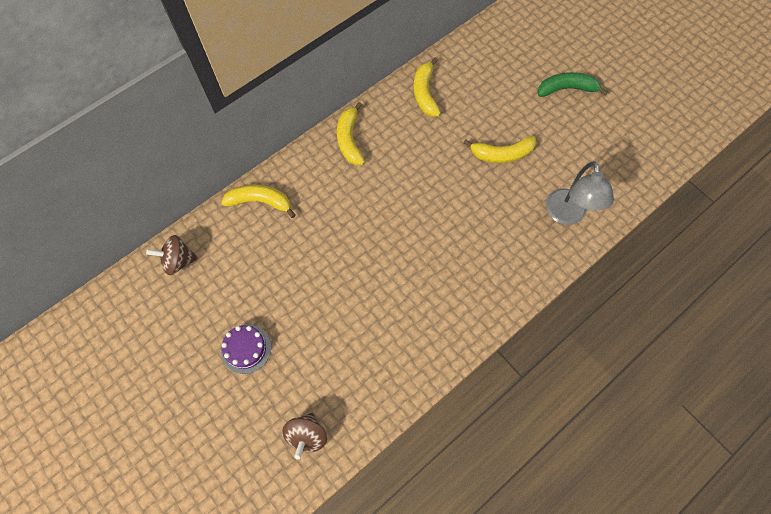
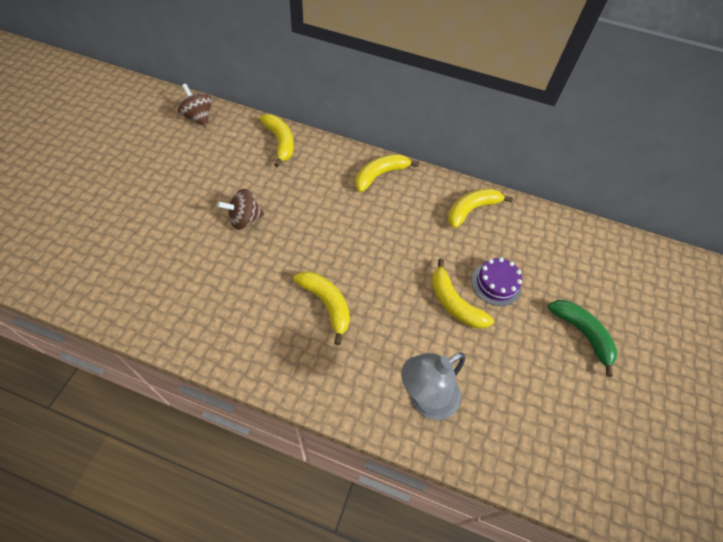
camera: 55 degrees right, 10 degrees down
purple cake [221,324,271,374] -> purple cake moved to [472,257,522,306]
brown spinning top [283,413,327,459] -> brown spinning top moved to [217,189,265,230]
none -> yellow banana [293,271,350,345]

